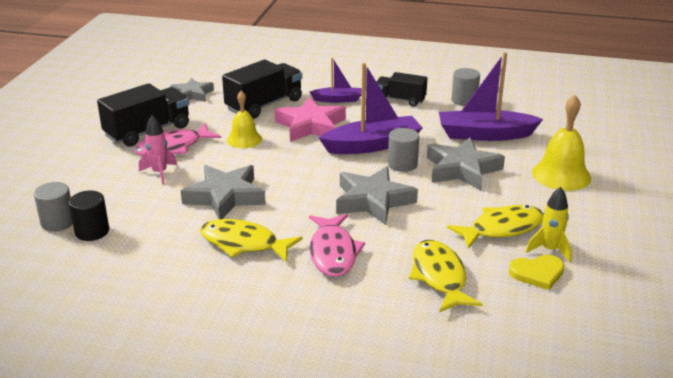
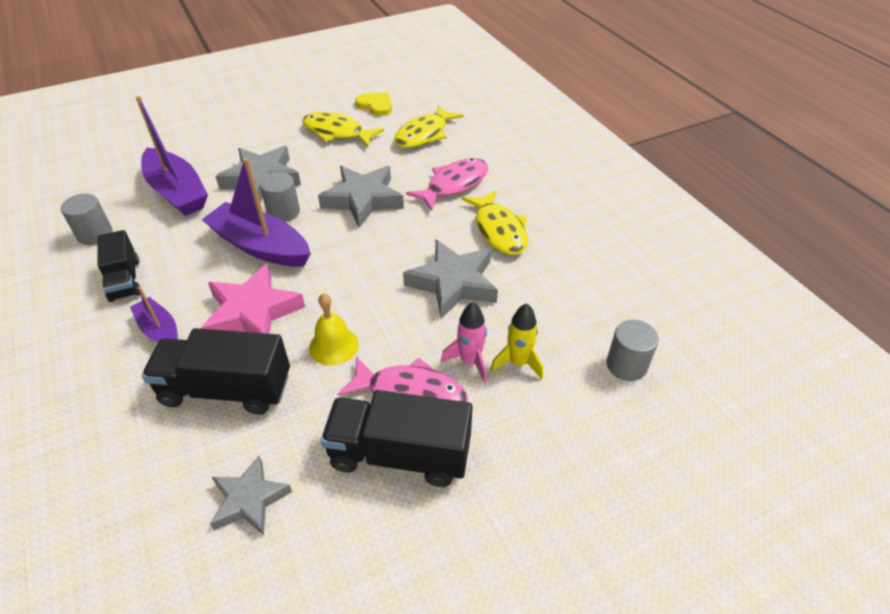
camera: 130 degrees left, 15 degrees up
black cylinder [69,190,109,241] -> none
yellow rocket [525,187,572,262] -> yellow rocket moved to [490,303,543,379]
yellow bell [532,95,591,191] -> none

